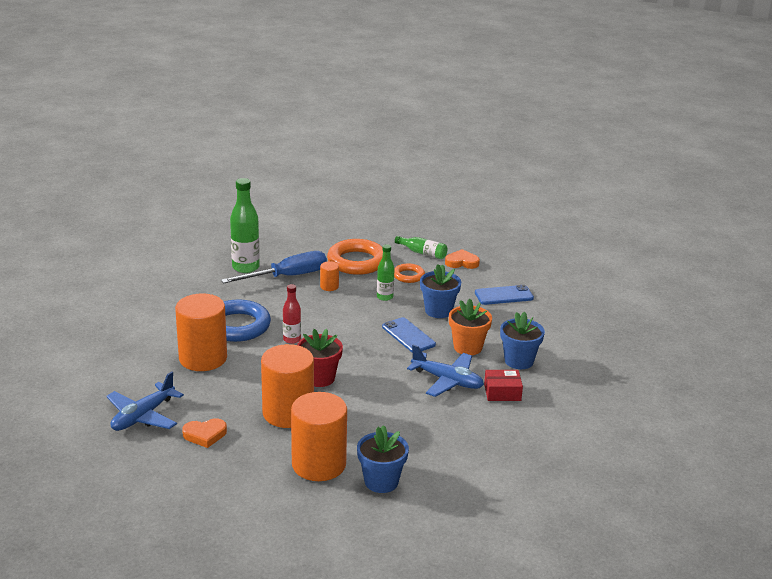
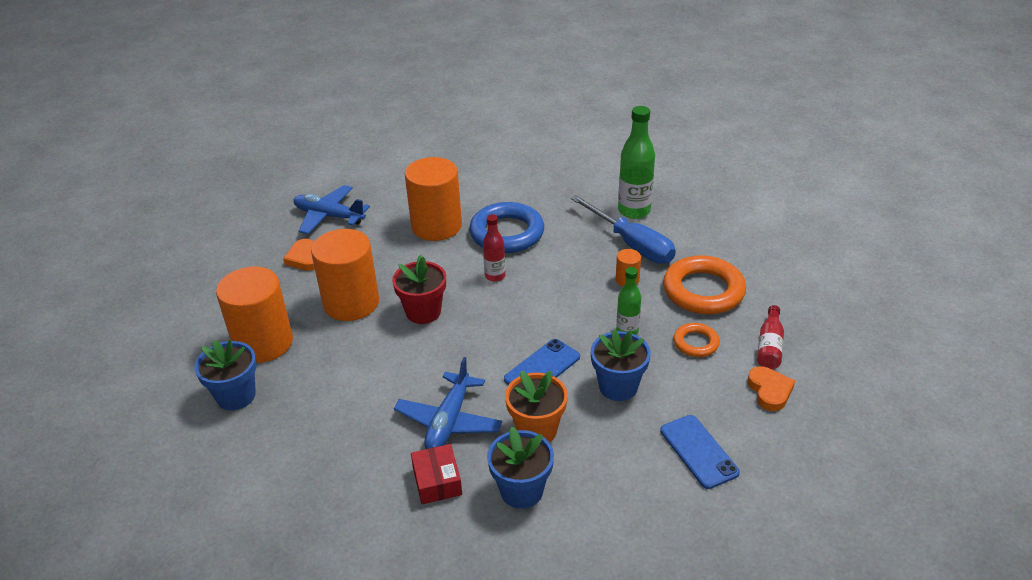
camera: 80 degrees right, 10 degrees up
green bottle [395,236,448,259] -> red bottle [757,305,784,369]

